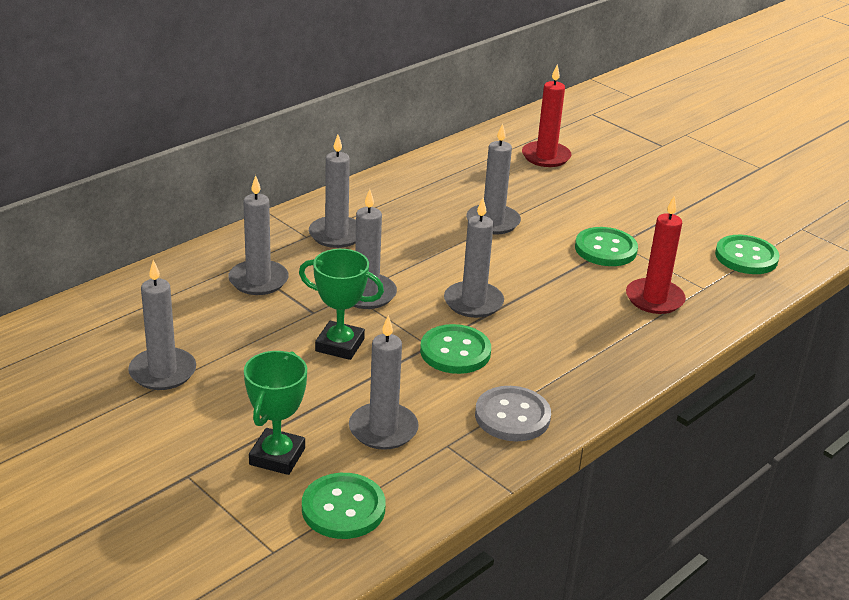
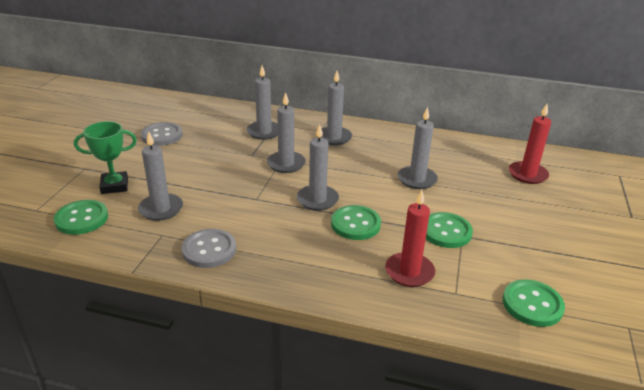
camera: 60 degrees right, 0 degrees up
grey candle [128,260,196,390] -> grey button [141,122,183,146]
green trophy [299,249,384,360] -> none
green button [420,324,491,374] -> green button moved to [331,205,381,240]

